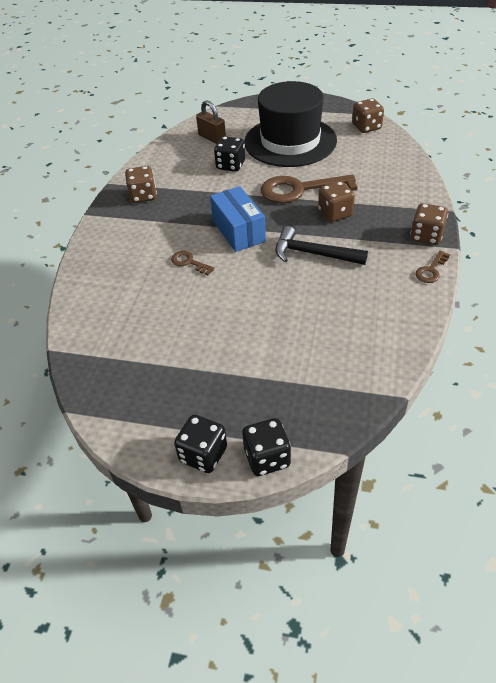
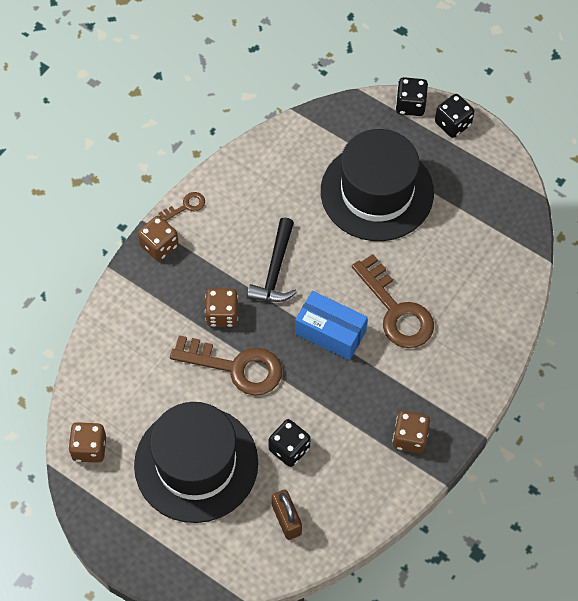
camera: 160 degrees left, 15 degrees up
brown key [171,251,215,275] -> brown key [352,254,434,348], size x2.20
blue box [210,186,266,252] -> blue box turned 60 degrees counterclockwise [295,291,368,360]
black hammer [275,226,368,265] -> black hammer turned 60 degrees clockwise [247,217,297,302]
none -> black hat [321,129,434,241]

